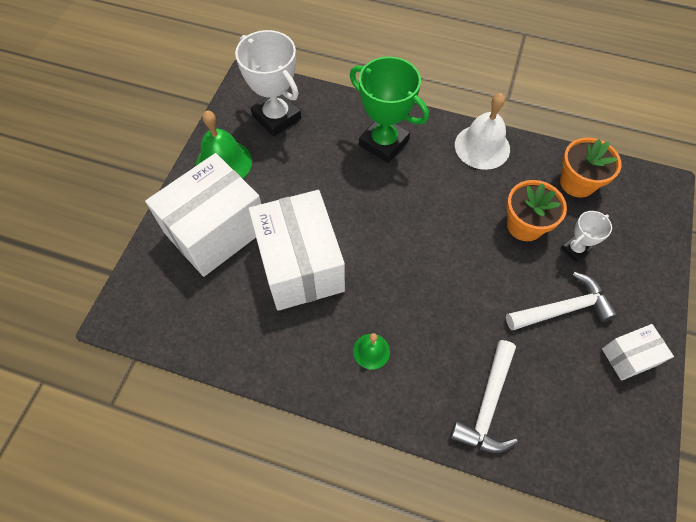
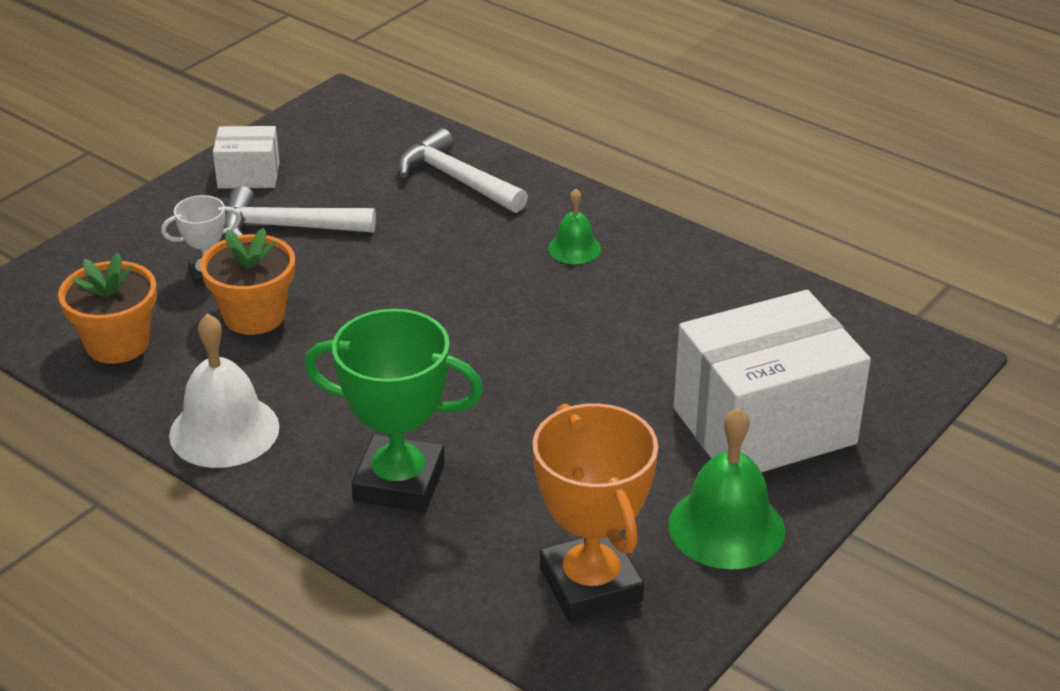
camera: 160 degrees left, 25 degrees down
white trophy [235,30,301,136] -> orange trophy [533,403,658,622]
white box [249,190,345,311] -> none
green trophy [350,57,429,163] -> green trophy turned 45 degrees counterclockwise [304,309,483,512]
white hammer [450,340,518,453] -> white hammer turned 90 degrees counterclockwise [398,128,528,213]

